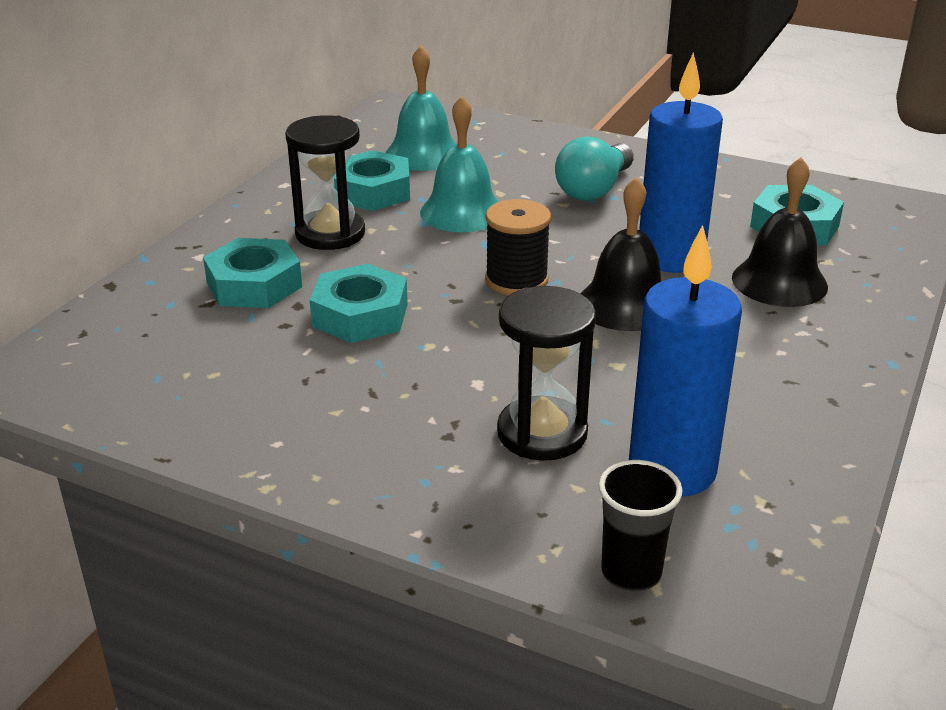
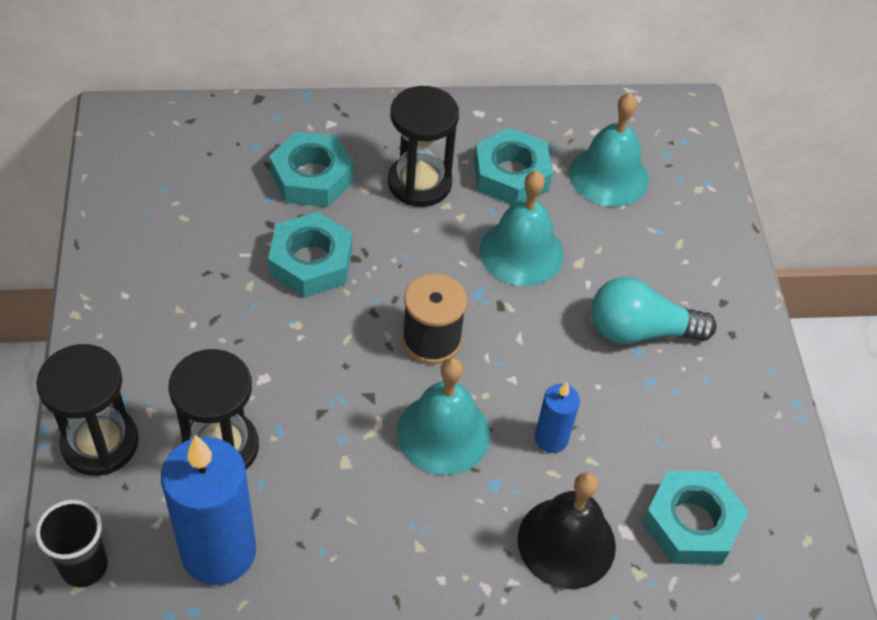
camera: 55 degrees right, 20 degrees up
black bell [580,177,661,331] -> turquoise bell [397,358,490,475]
blue candle [639,53,723,273] -> blue candle [535,382,580,453], size x0.50
none -> black hourglass [36,344,139,476]

